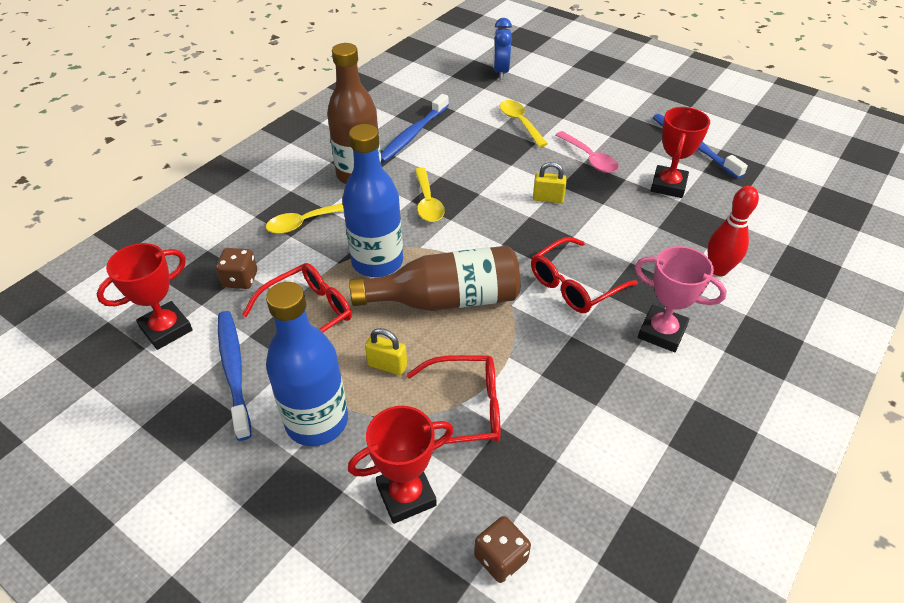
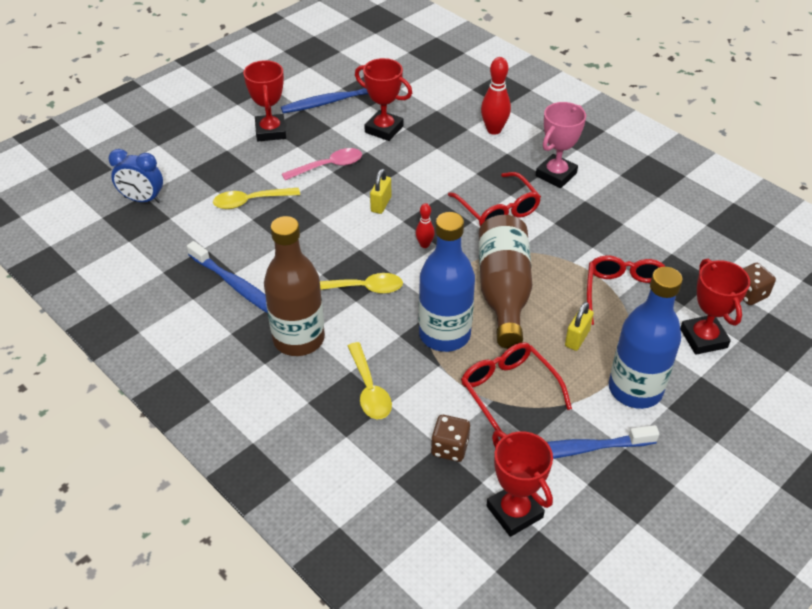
camera: 80 degrees left, 0 degrees up
none -> red trophy [243,60,286,141]
none -> red bowling pin [416,203,435,248]

